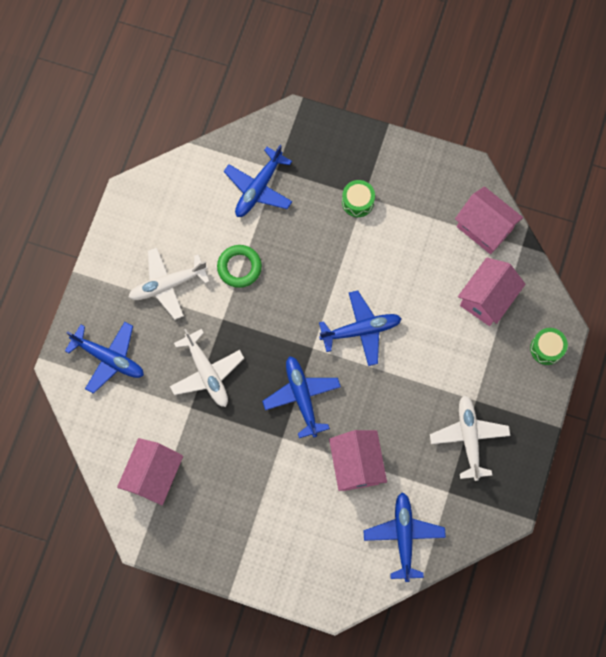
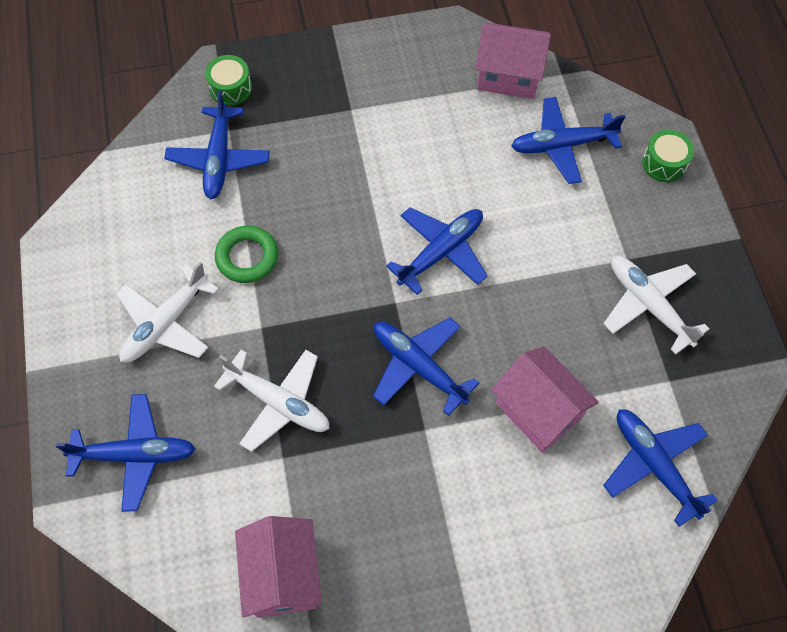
camera: 30 degrees left, 10 degrees down
green drum [342,180,375,217] -> green drum moved to [205,55,252,106]
pink house [458,258,525,326] -> blue plane [511,97,625,184]

